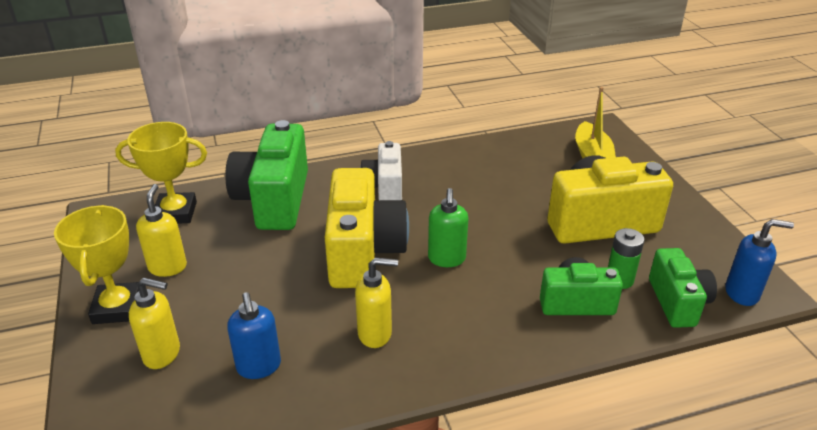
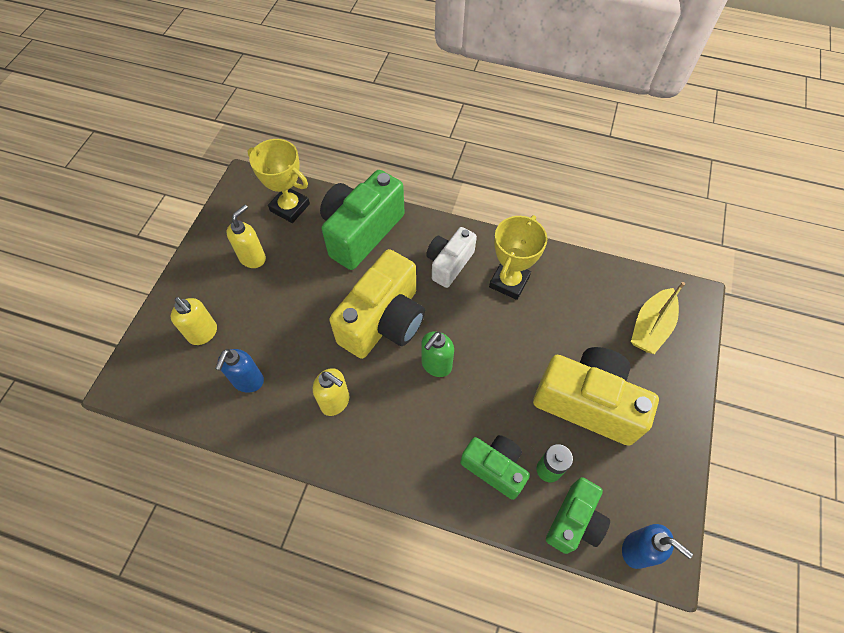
camera: 35 degrees right, 25 degrees up
yellow trophy [54,205,139,324] -> yellow trophy moved to [489,215,547,300]

